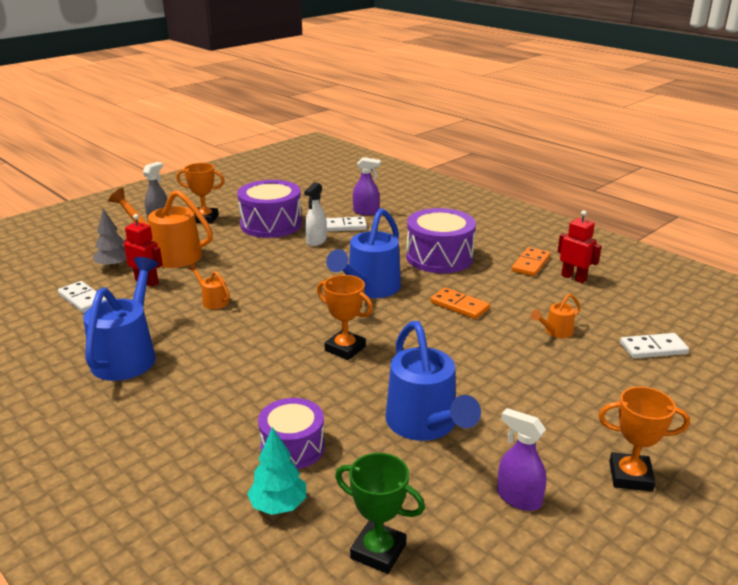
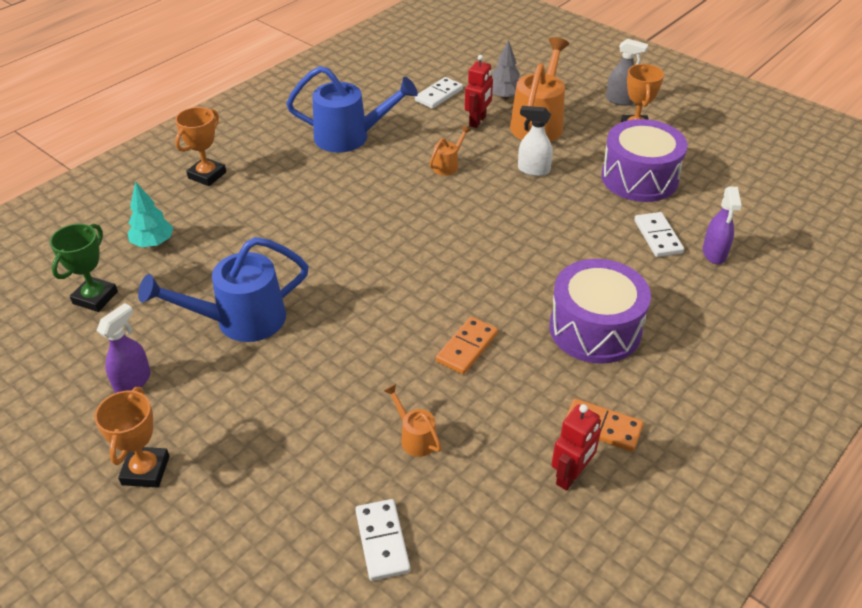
camera: 85 degrees right, 15 degrees up
purple drum [258,398,325,469] -> none
white spray bottle [304,182,327,246] -> white spray bottle moved to [518,106,553,176]
orange trophy [317,275,373,360] -> orange trophy moved to [175,107,226,186]
blue watering can [326,208,401,298] -> none

